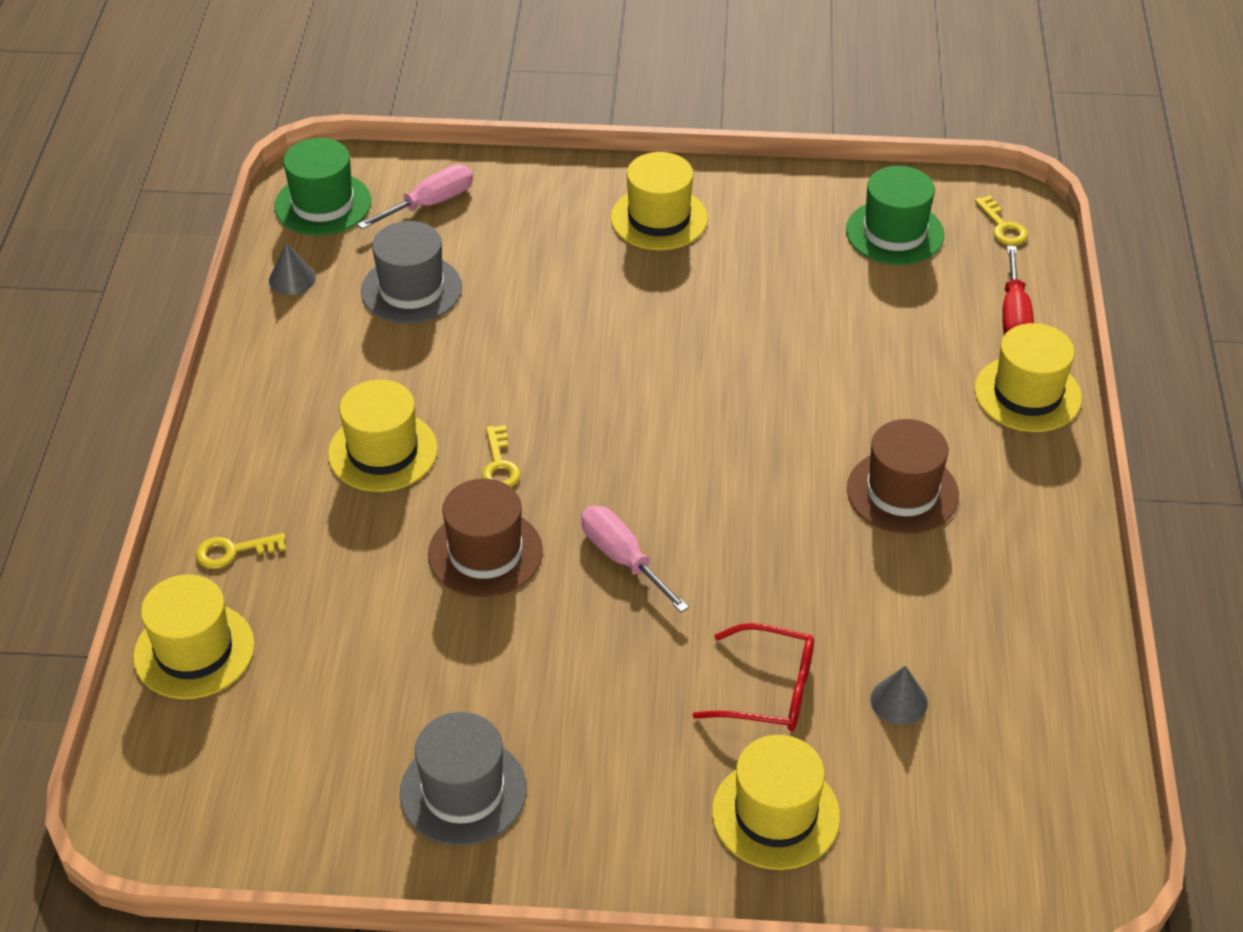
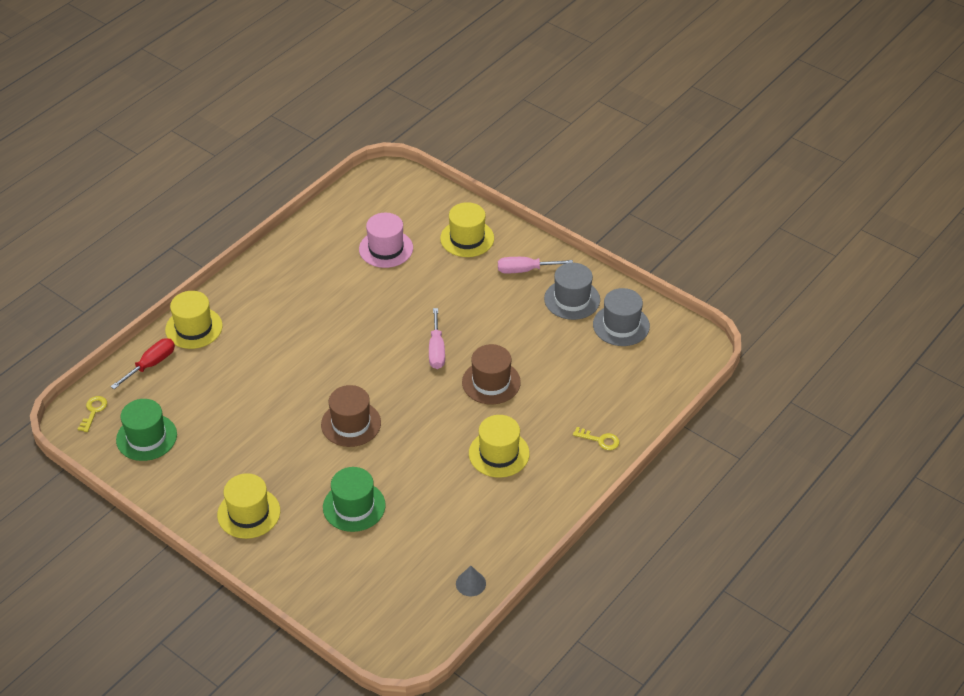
camera: 145 degrees left, 0 degrees up
yellow hat [133,574,255,699] -> none
green hat [274,138,371,235] -> green hat moved to [323,467,386,532]
pink screwdriver [357,165,473,229] -> pink screwdriver moved to [498,257,573,273]
grey hat [361,221,462,324] -> grey hat moved to [593,288,650,346]
yellow key [482,425,521,487] -> none
red glasses [693,623,814,731] -> none
brown hat [847,419,959,534] -> brown hat moved to [321,385,381,447]
grey cone [871,666,928,725] -> pink hat [359,213,413,268]

